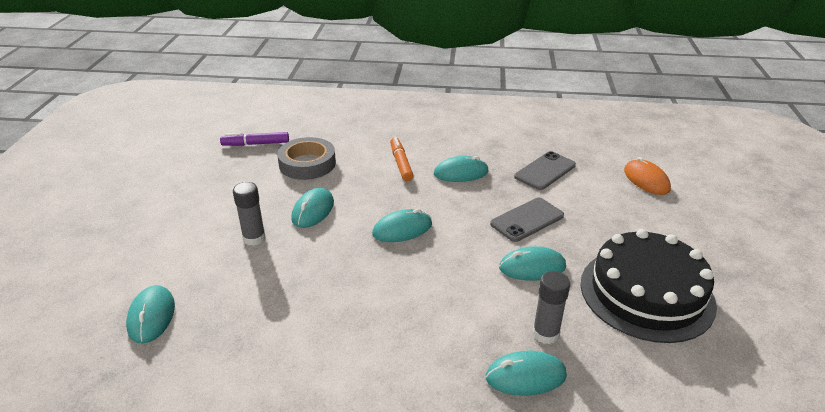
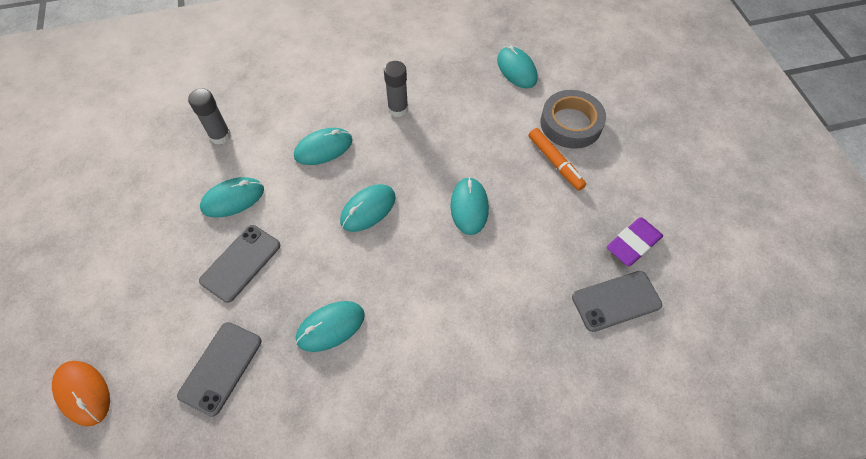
camera: 160 degrees right, 25 degrees up
purple marker [220,132,289,146] -> grey phone [572,271,662,332]
grey glue stick [233,182,266,246] -> grey glue stick moved to [384,61,408,117]
grey tape [277,137,336,180] -> grey tape moved to [540,90,606,149]
orange marker [390,137,414,182] -> orange marker moved to [529,128,586,191]
turquoise mouse [486,351,567,396] -> turquoise mouse moved to [294,128,352,165]
black cake [581,229,717,343] -> none
none -> purple eraser [607,217,663,266]

